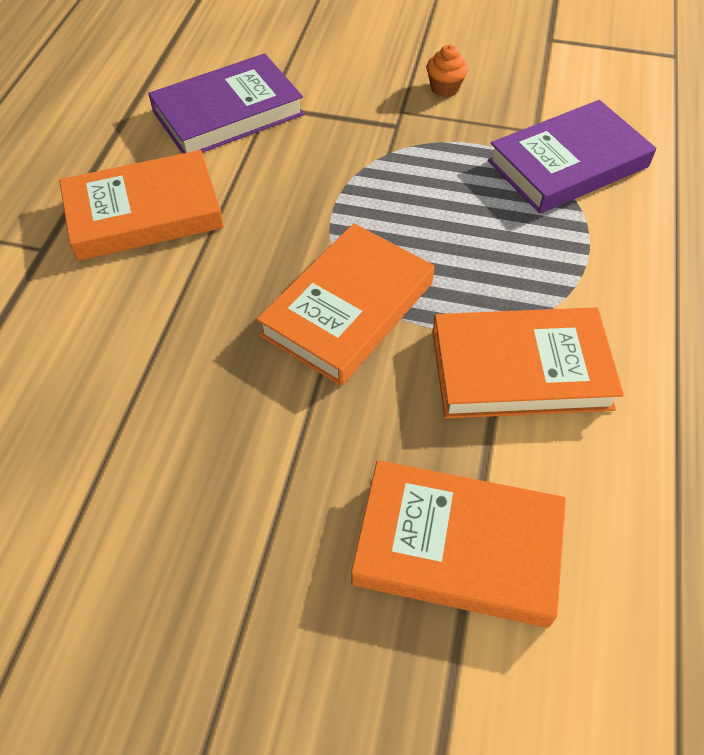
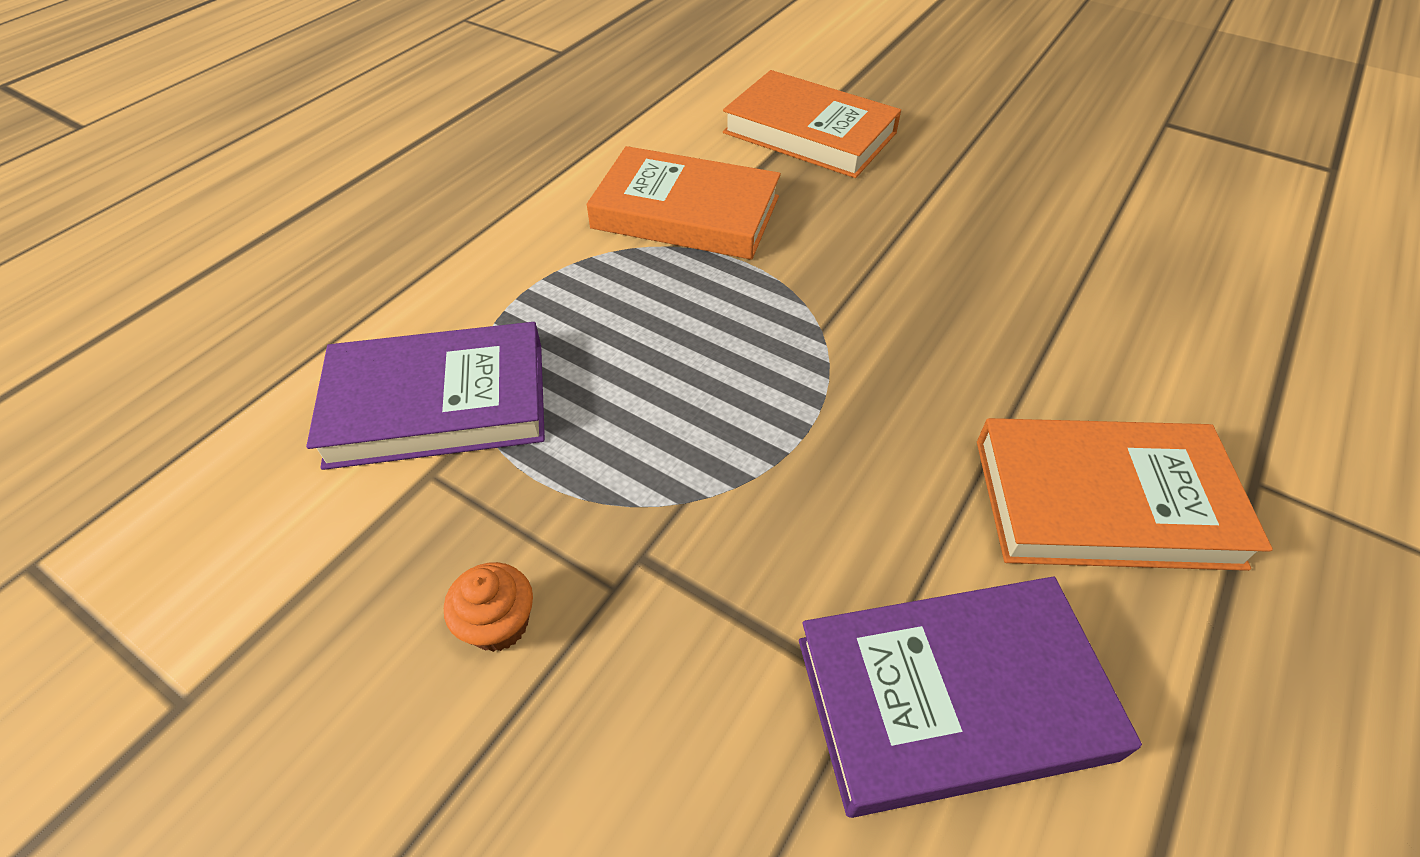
camera: 160 degrees left, 5 degrees down
orange book [257,223,434,386] -> none

